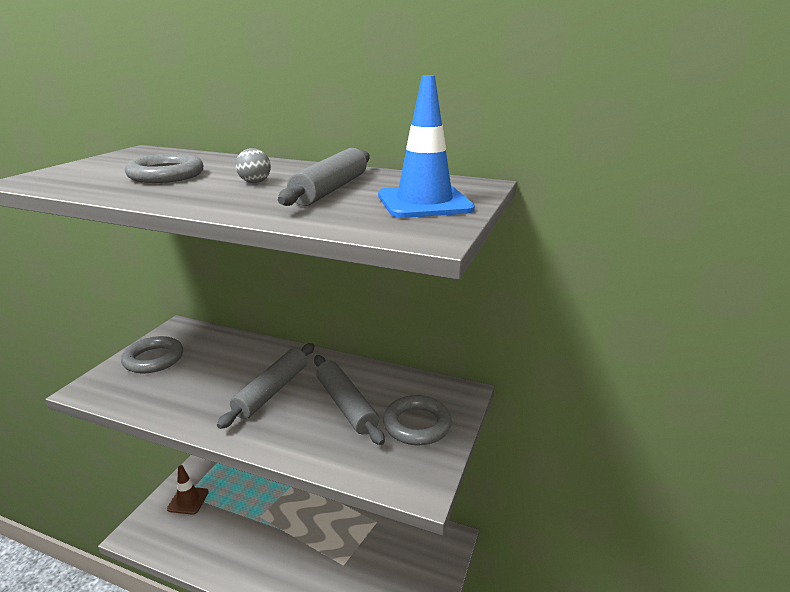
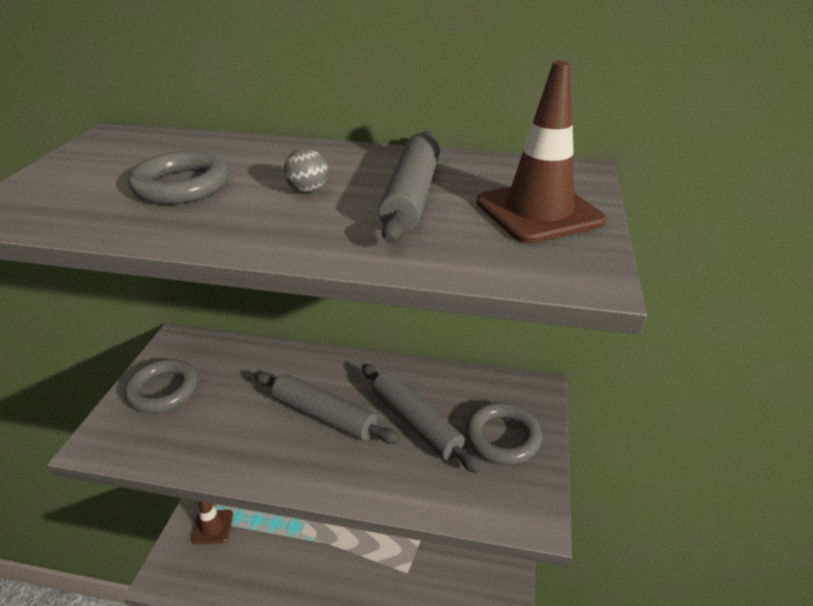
camera: 10 degrees left, 10 degrees up
grey rolling pin [217,343,314,429] -> grey rolling pin turned 75 degrees counterclockwise [254,372,400,444]
blue traffic cone [378,75,475,218] -> brown traffic cone [476,61,606,244]

